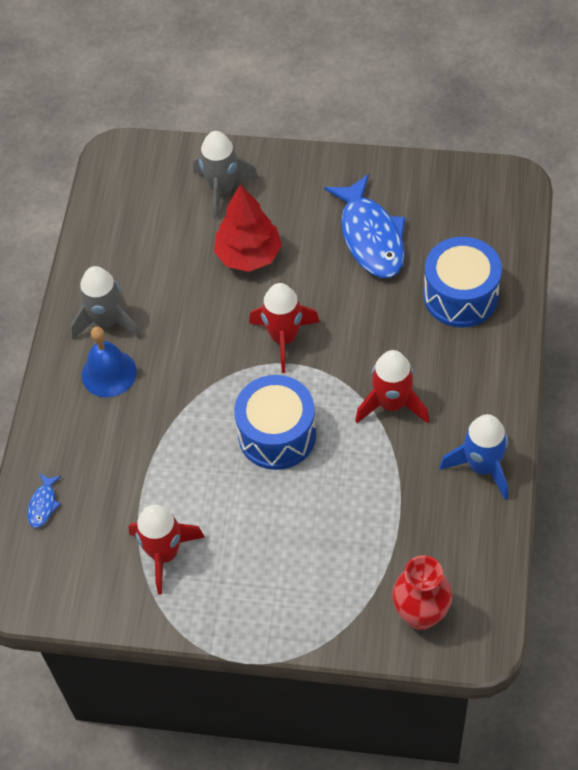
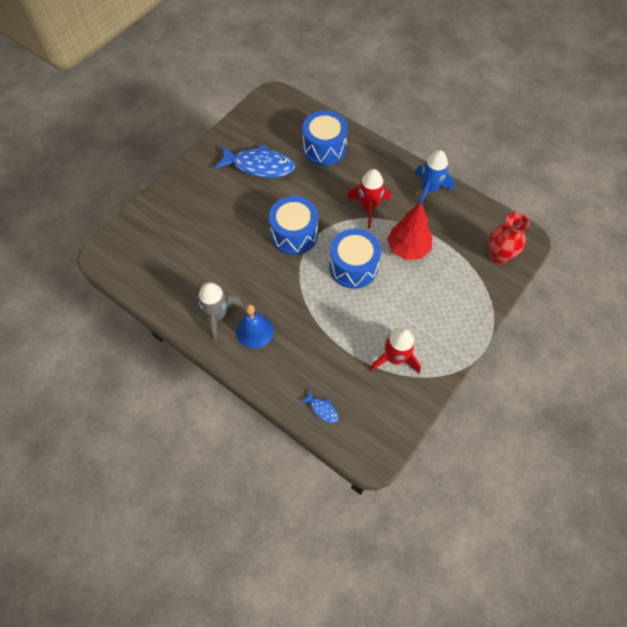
camera: 65 degrees left, 5 degrees up
grey rocket [193,131,259,220] -> none
red tree [214,184,282,272] -> red tree moved to [387,203,432,260]
red rocket [249,283,320,373] -> blue drum [269,196,318,255]

